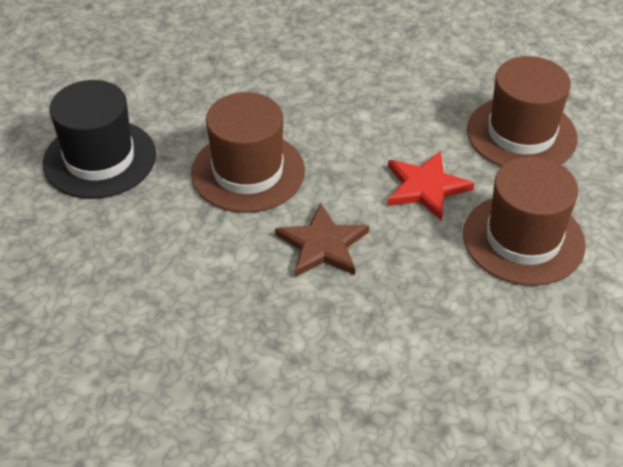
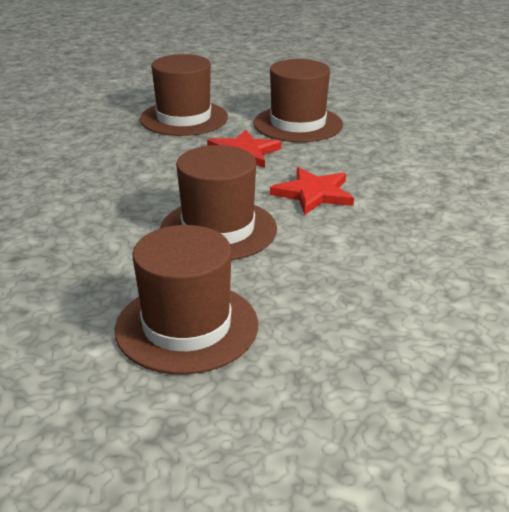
camera: 90 degrees left, 15 degrees down
black hat [43,80,156,199] -> brown hat [115,225,258,374]
brown star [275,203,369,277] -> red star [270,167,354,215]

